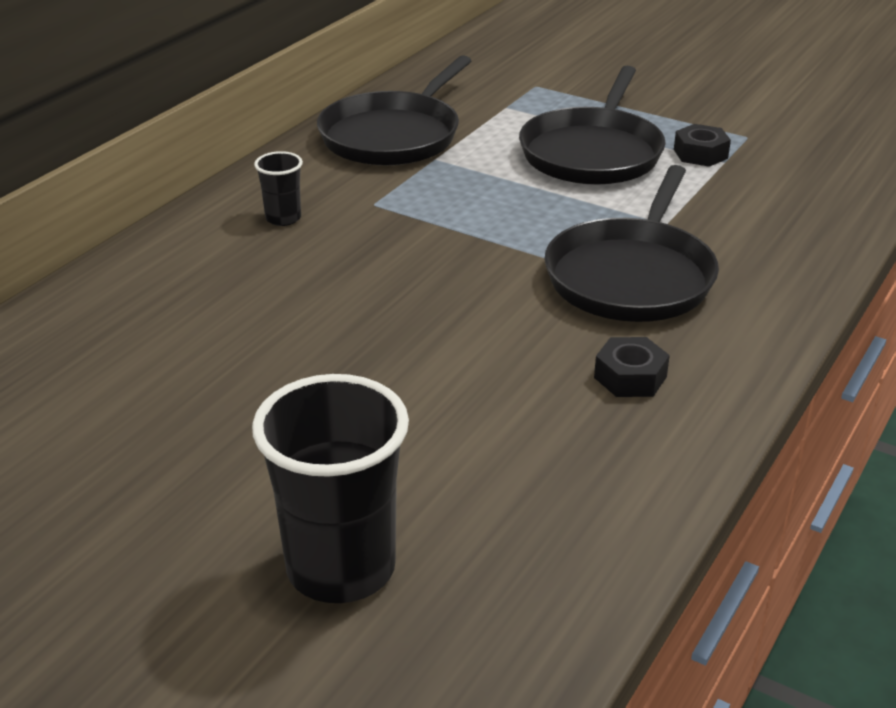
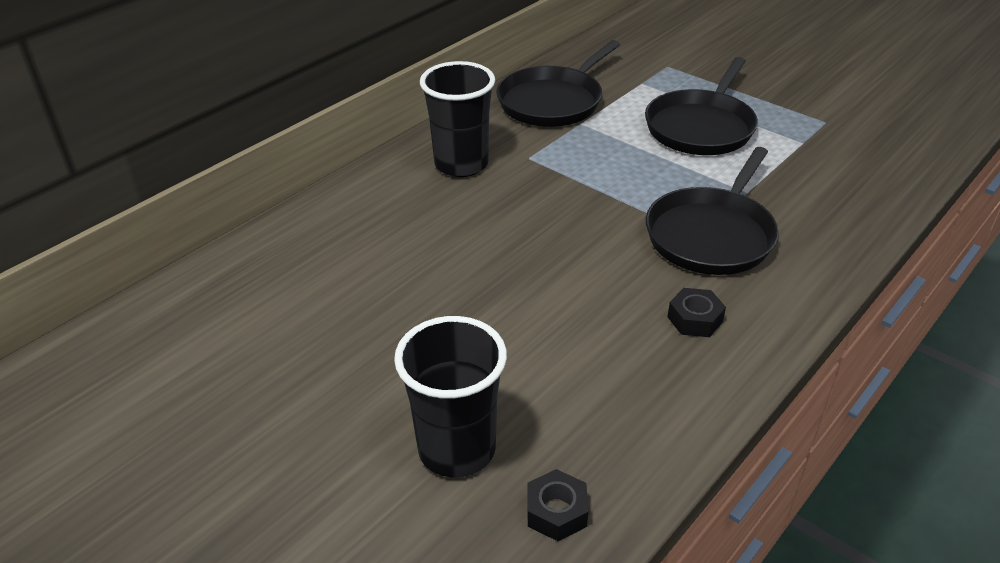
camera: 10 degrees right, 5 degrees up
black cup [254,151,303,226] -> black cup [420,61,495,177], size x2.07
black nut [674,124,731,167] -> black nut moved to [527,469,588,541]

